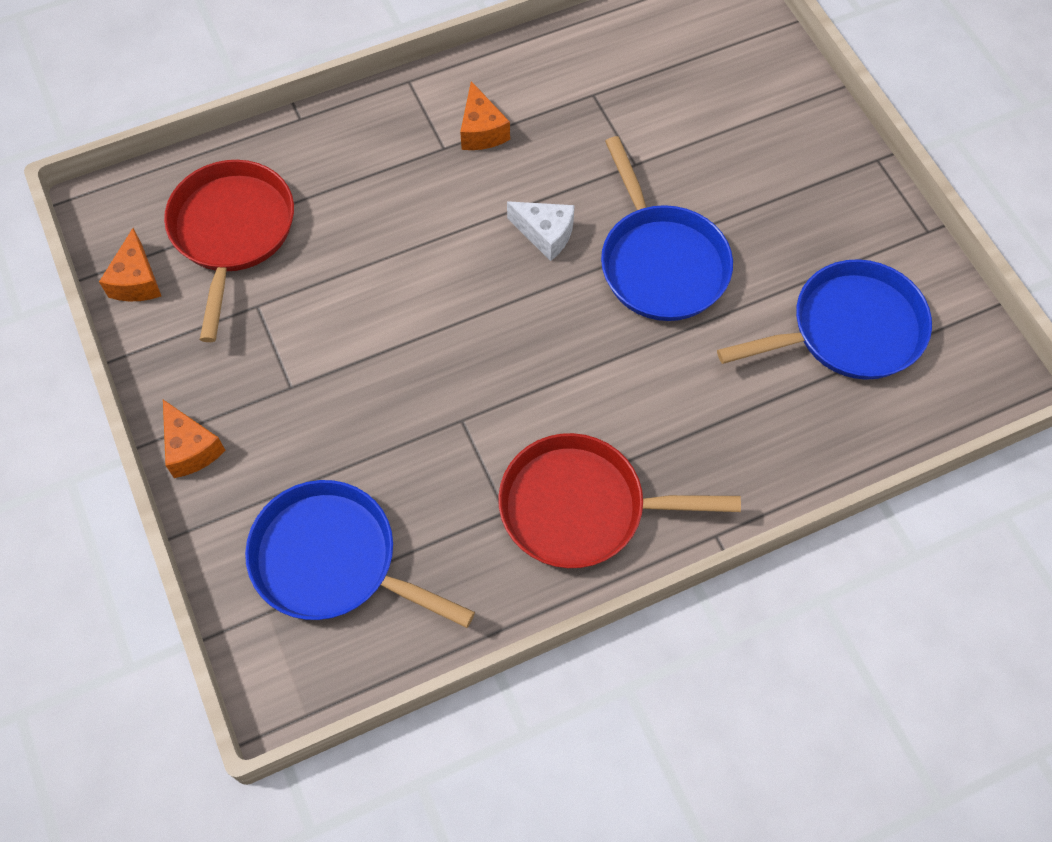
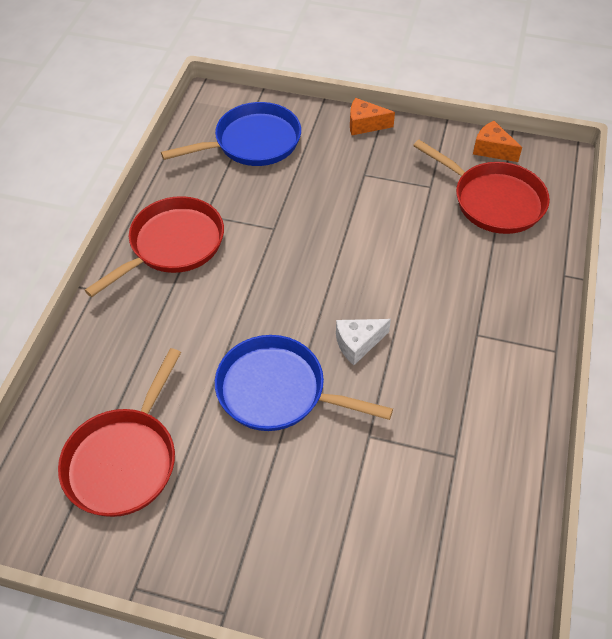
camera: 130 degrees right, 10 degrees down
orange cheese [460,81,510,150] -> none
blue pan [717,259,932,380] -> red pan [58,348,181,517]

